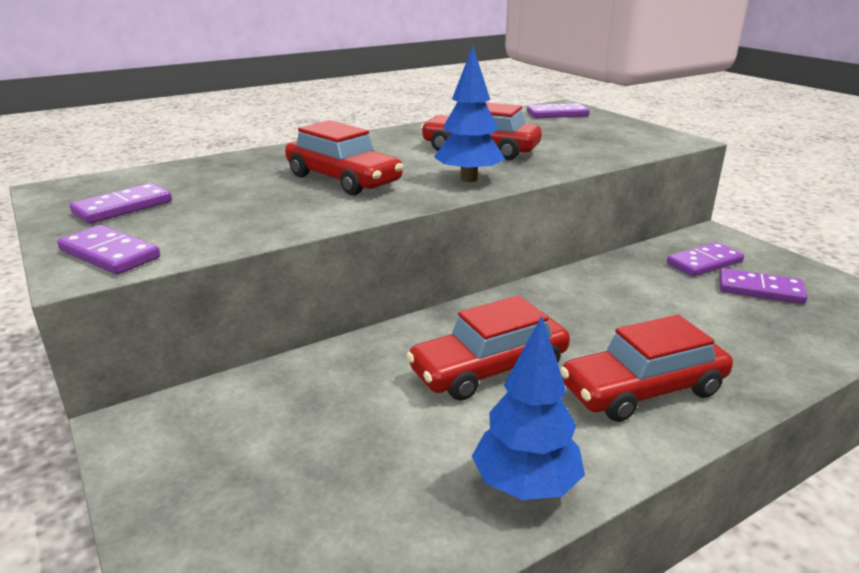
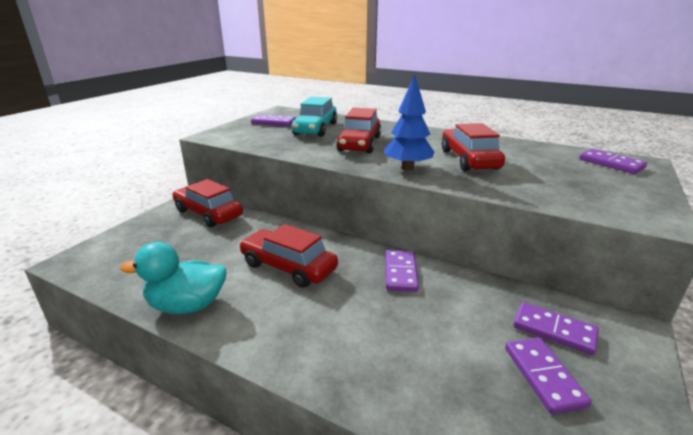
camera: 60 degrees right, 0 degrees up
purple domino [57,225,160,274] -> purple domino moved to [386,250,419,292]
blue tree [472,316,585,500] -> turquoise duck [121,242,227,314]
red car [560,315,733,422] -> red car moved to [173,179,243,227]
none -> turquoise car [292,97,337,137]

